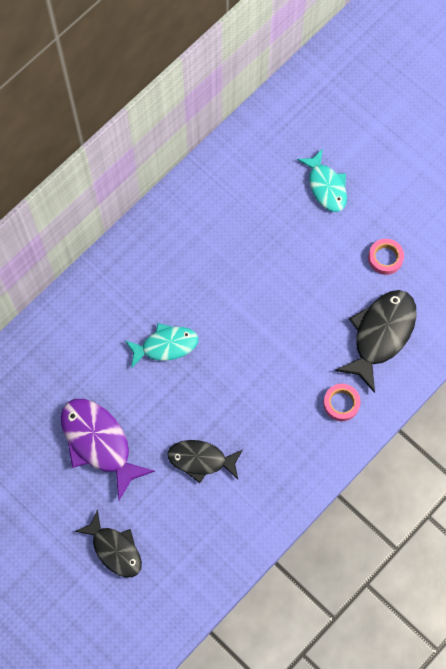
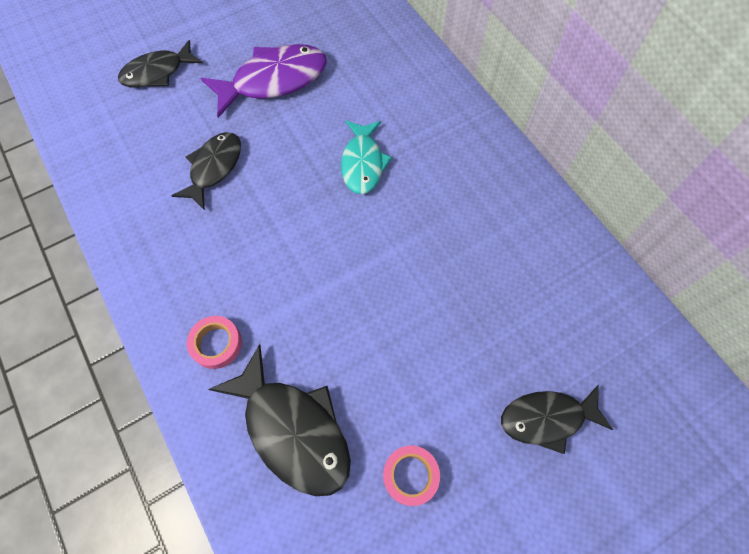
camera: 105 degrees right, 5 degrees down
turquoise fish [297,149,347,212] -> black fish [501,385,613,454]

